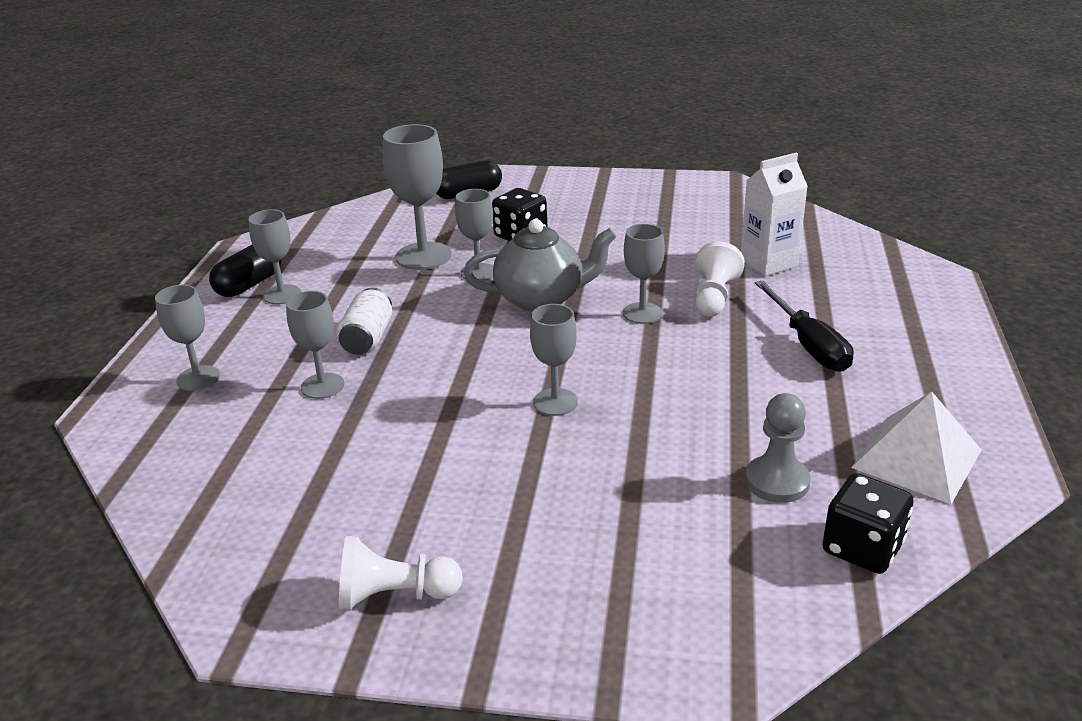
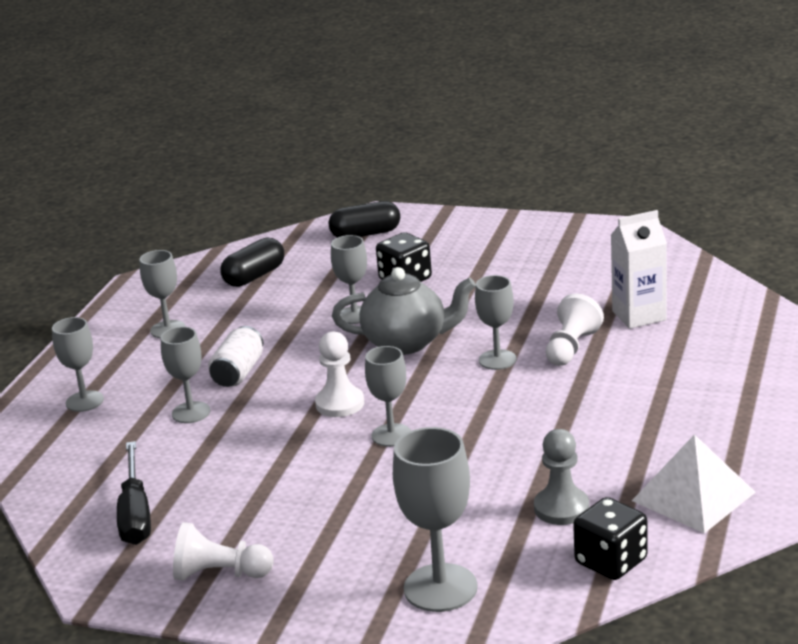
camera: 10 degrees right, 5 degrees down
black capsule [209,245,282,297] -> black capsule moved to [220,237,284,287]
grey goblet [383,124,451,270] -> grey goblet moved to [393,427,478,612]
black screwdriver [755,280,854,372] -> black screwdriver moved to [117,441,151,545]
none -> white pawn [315,331,364,417]

